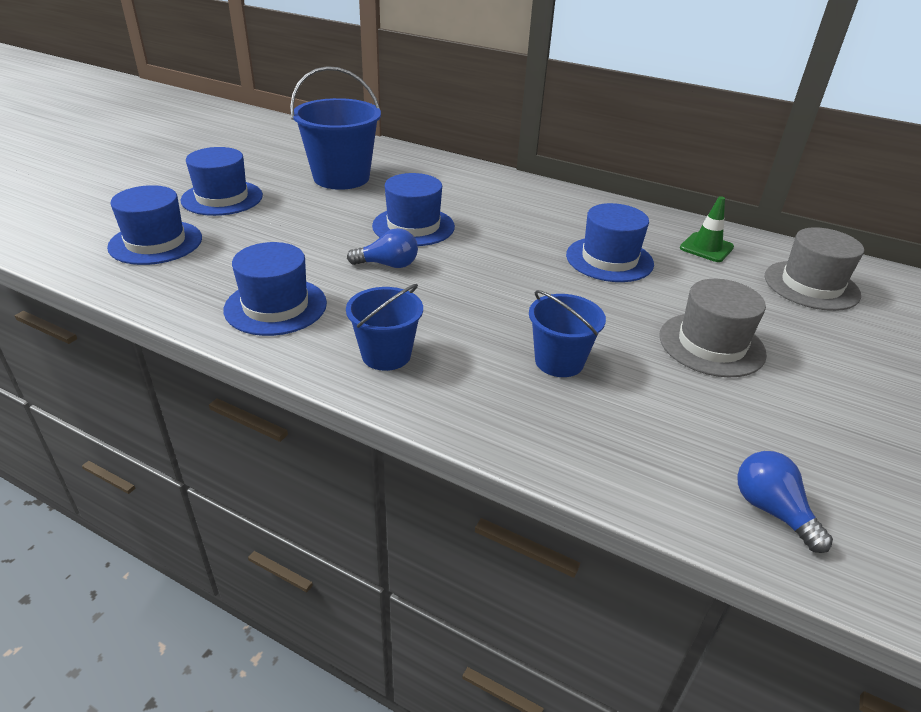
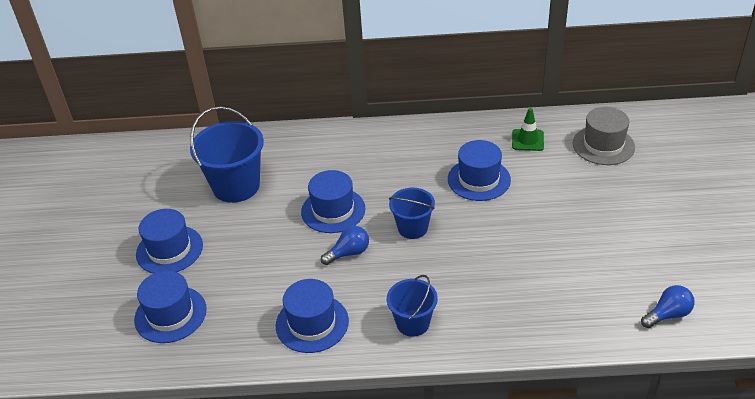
camera: 25 degrees left, 5 degrees up
blue bucket [529,290,606,377] -> blue bucket moved to [389,188,435,239]
grey hat [659,279,767,377] -> none
blue light bulb [737,451,833,553] -> blue light bulb turned 120 degrees clockwise [641,285,695,328]

